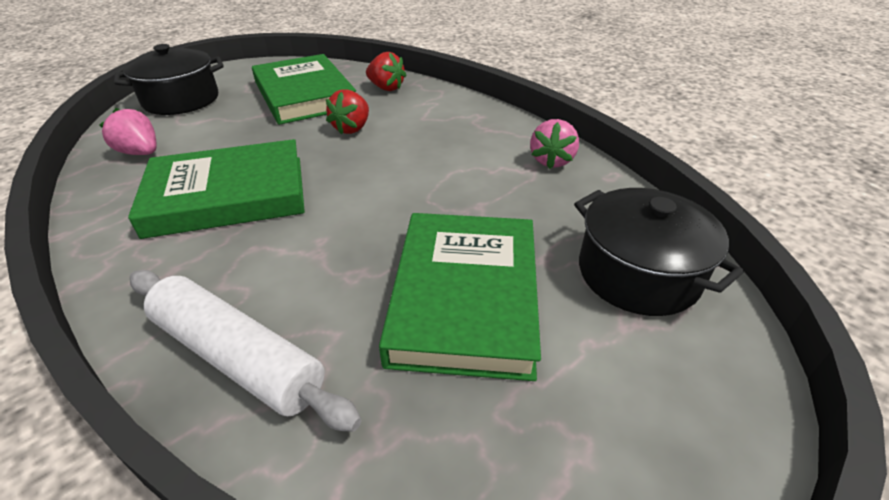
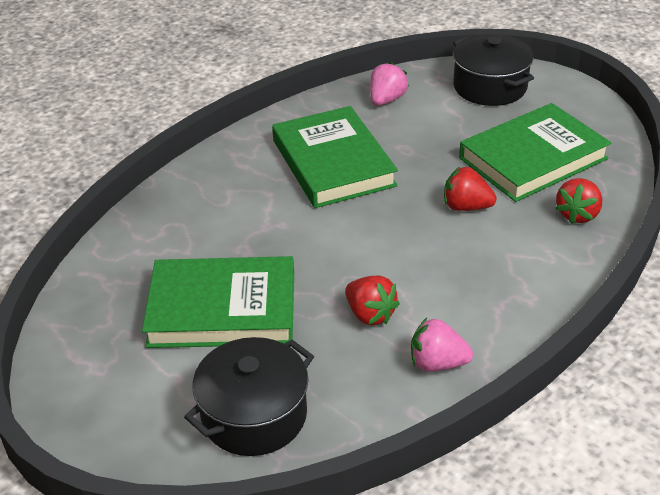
camera: 85 degrees right, 0 degrees up
white rolling pin [130,270,362,432] -> none
none -> red strawberry [345,276,400,325]

